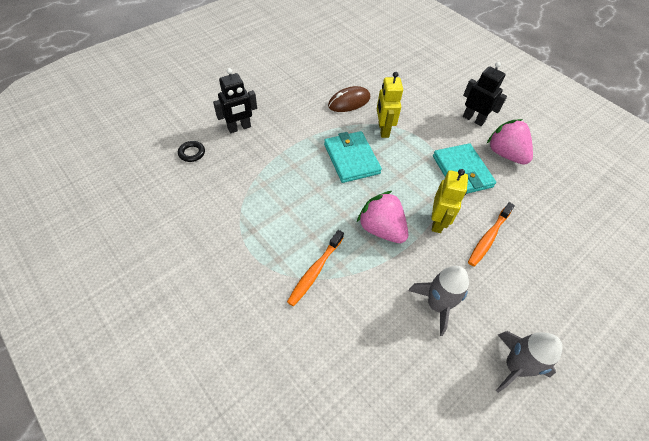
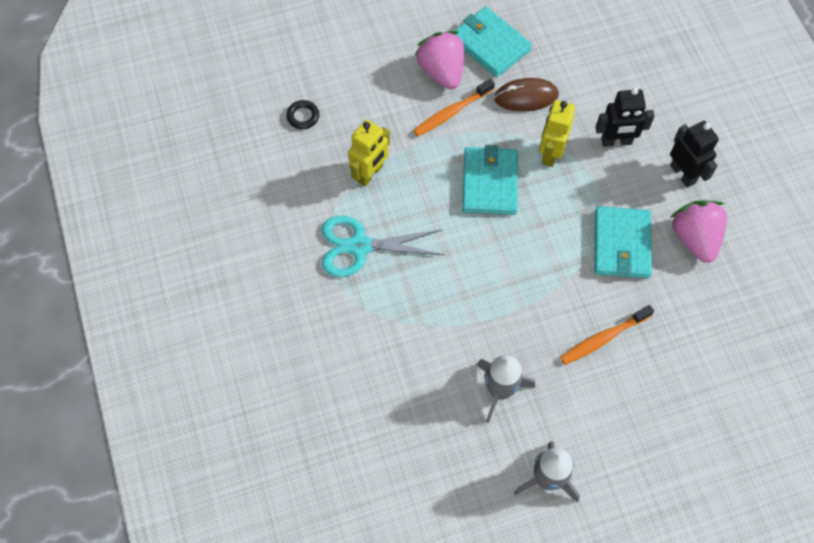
camera: 25 degrees right, 10 degrees up
black robot [213,68,257,133] -> black robot moved to [596,88,655,147]
orange toothbrush [287,230,344,306] -> orange toothbrush moved to [413,79,495,136]
pink strawberry [357,191,408,243] -> pink strawberry moved to [415,31,464,89]
yellow robot [432,169,468,233] -> yellow robot moved to [348,120,390,186]
none -> turquoise scissors [322,216,444,277]
none -> turquoise wallet [454,6,532,77]

